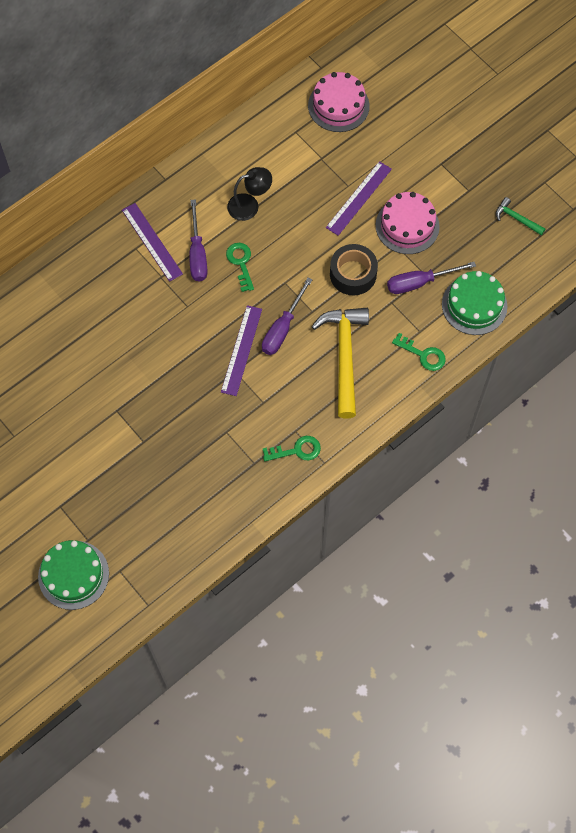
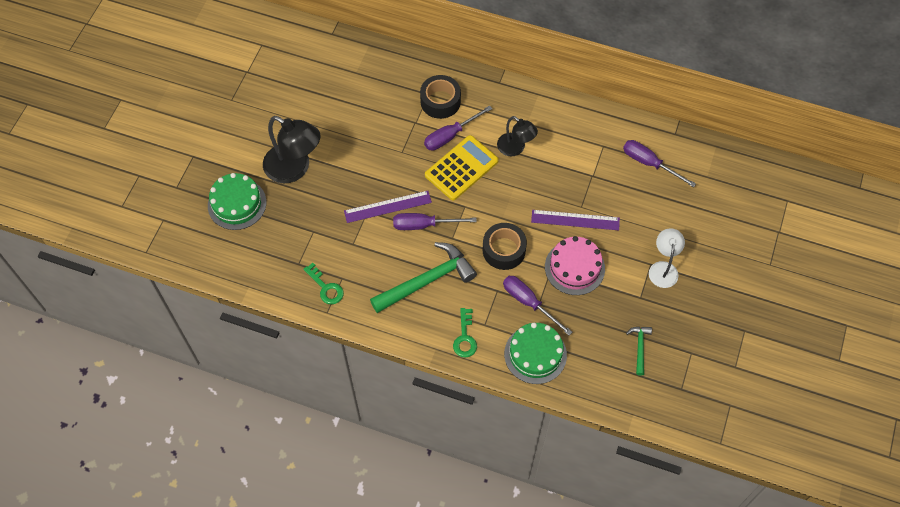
camera: 60 degrees right, 5 degrees down
green cake [38,540,109,610] -> green cake moved to [208,173,266,230]
purple ruler [122,203,183,282] -> black tape [420,75,461,119]
green key [226,243,254,292] -> yellow calculator [425,135,499,201]
pink cake [308,72,370,132] -> purple screwdriver [623,140,696,187]
yellow hammer [312,308,369,418] -> green hammer [370,242,477,313]
none -> black lamp [263,116,321,183]
none -> white lamp [649,228,685,288]

